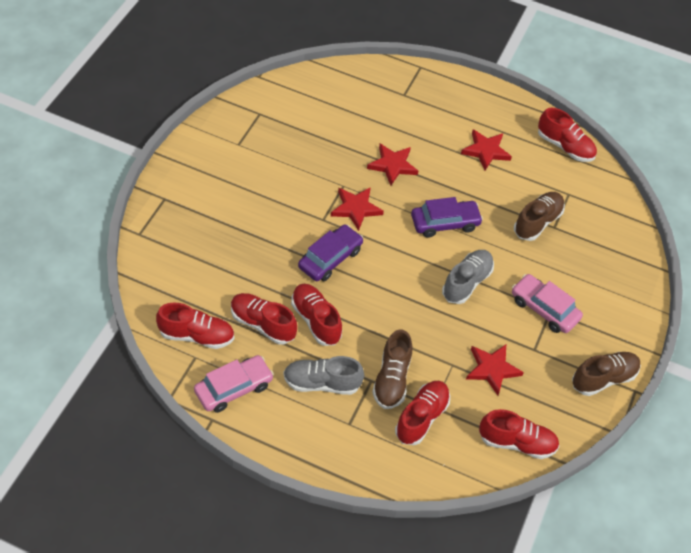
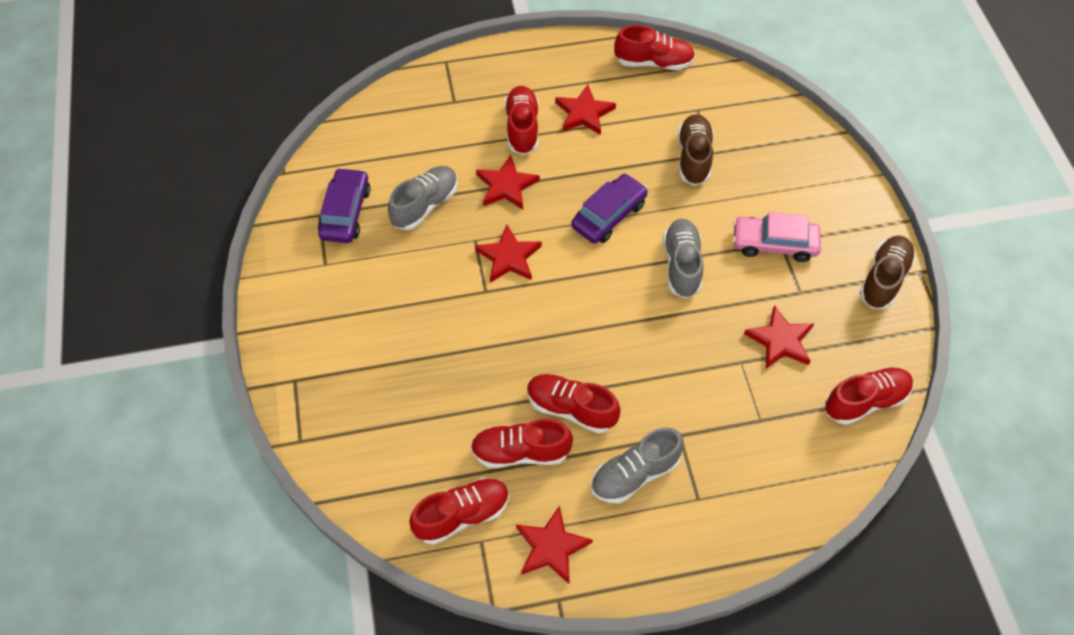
camera: 30 degrees left, 5 degrees up
pink car [194,355,274,413] -> red star [516,506,593,584]
purple car [298,225,363,281] -> purple car moved to [318,168,370,243]
brown shoe [372,330,413,409] -> none
red shoe [395,381,450,445] -> red shoe moved to [504,86,539,155]
none -> grey shoe [388,166,458,230]

